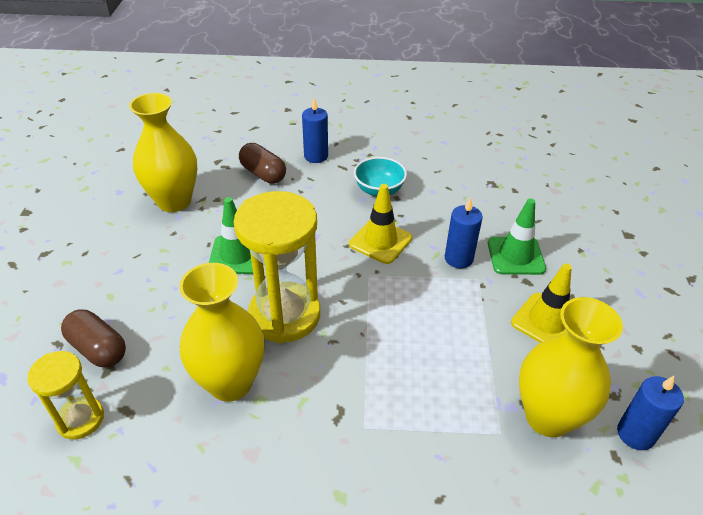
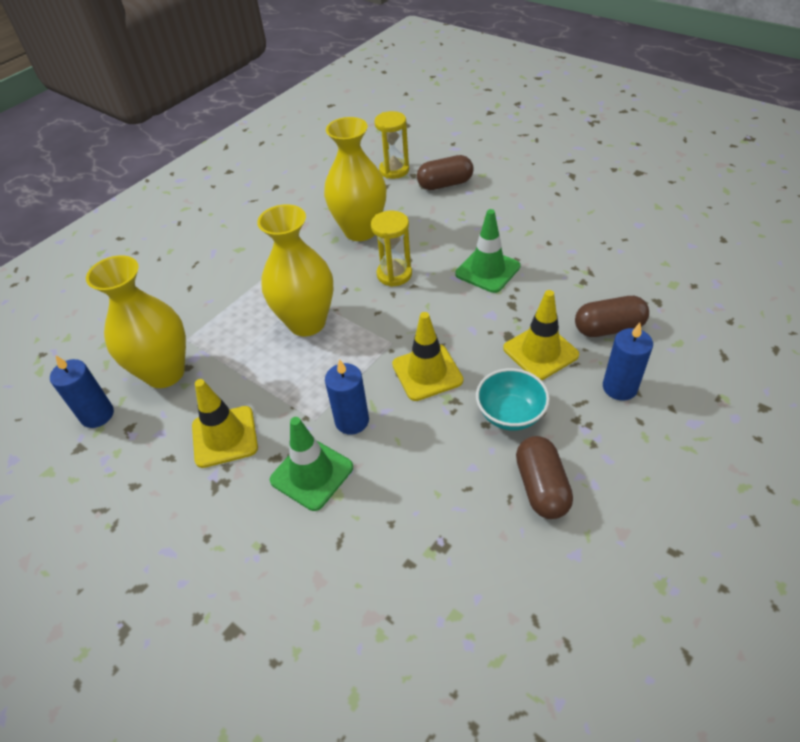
camera: 130 degrees right, 5 degrees up
yellow vase [129,93,197,212] -> yellow vase moved to [257,204,334,336]
yellow hourglass [234,191,320,343] -> yellow hourglass [371,211,412,287], size x0.55
none -> yellow traffic cone [503,290,579,380]
none -> brown capsule [516,436,573,519]

